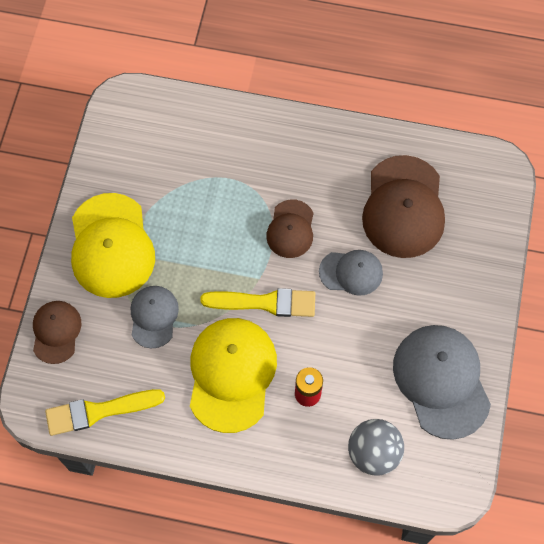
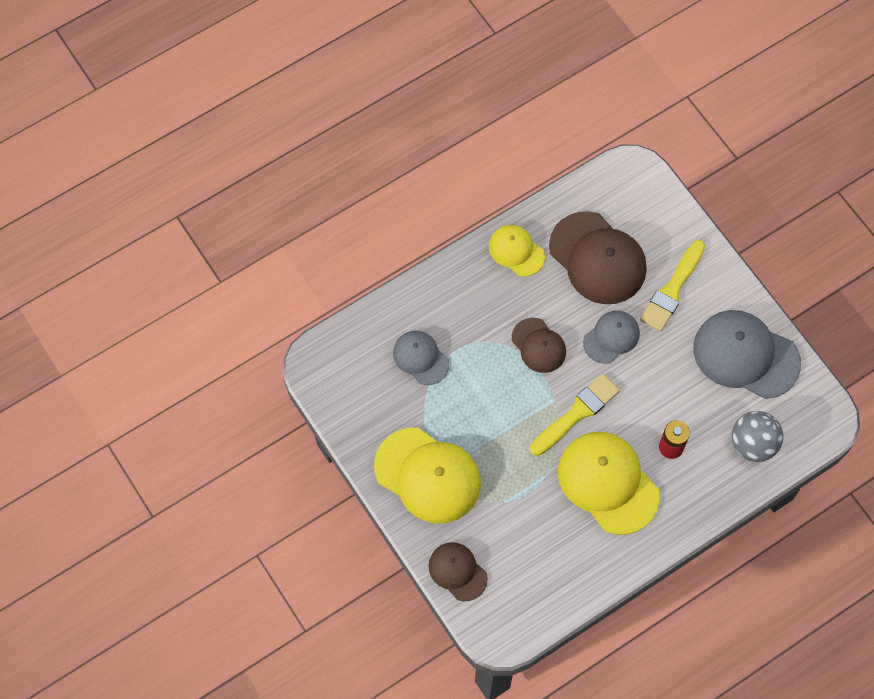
camera: 45 degrees left, 0 degrees up
yellow brush [45,389,165,436] -> yellow brush moved to [640,240,705,332]
grey cap [131,286,179,348] -> grey cap moved to [393,331,449,385]
none -> yellow cap [489,225,545,277]

